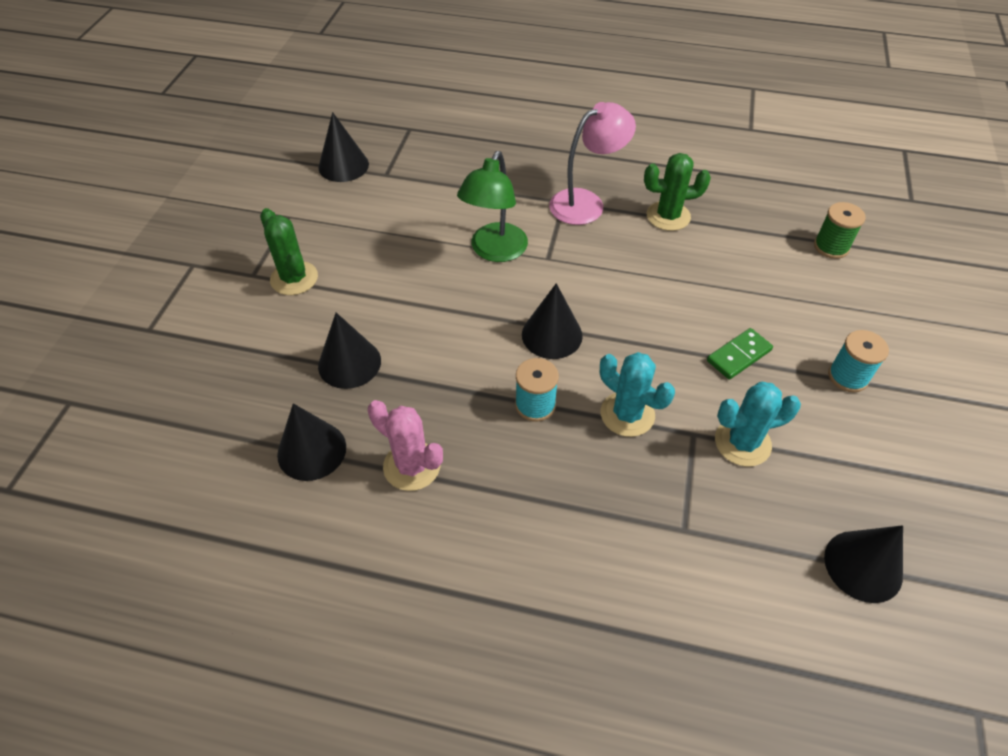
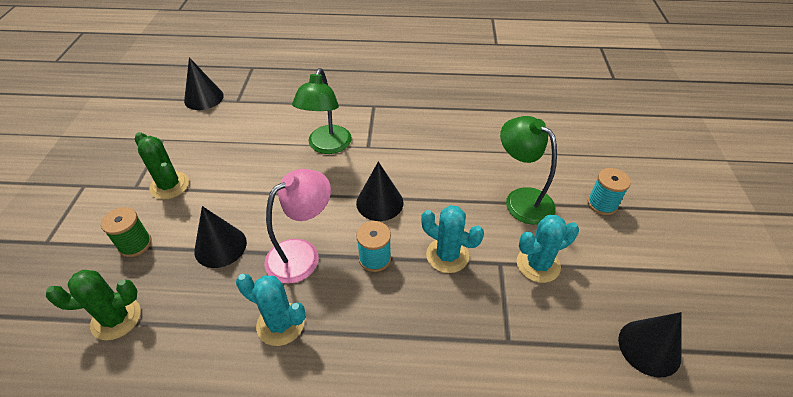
camera: 10 degrees left, 5 degrees down
black cone [277,403,346,481] -> none
pink cactus [368,400,443,491] -> turquoise cactus [236,274,306,346]
pink lamp [549,102,636,225] -> pink lamp moved to [264,169,331,284]
green cactus [644,153,711,231] -> green cactus moved to [46,270,141,340]
green domino [707,328,773,380] -> green lamp [500,116,557,225]
green spool [814,202,866,259] -> green spool moved to [101,207,152,257]

